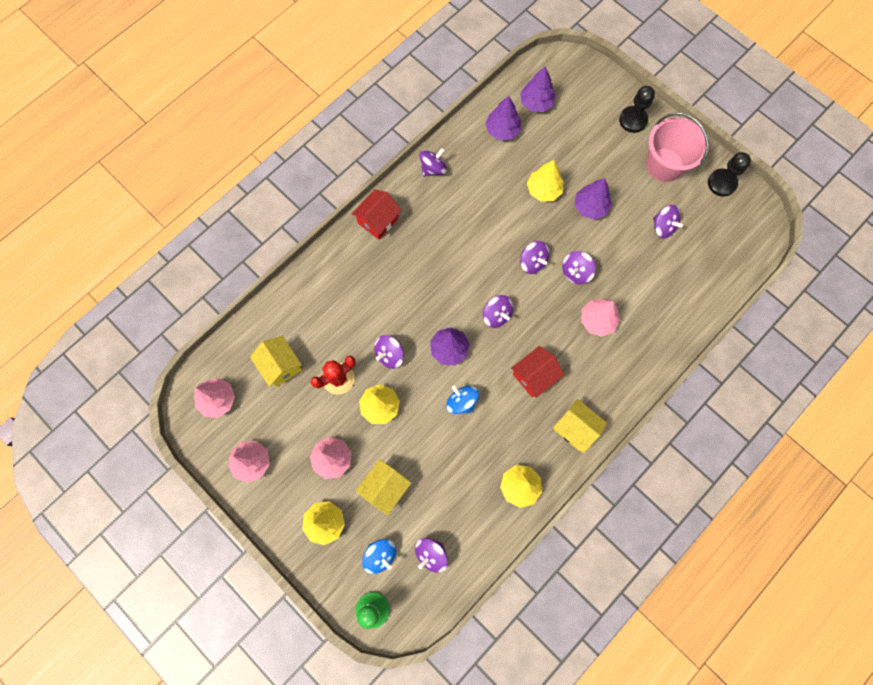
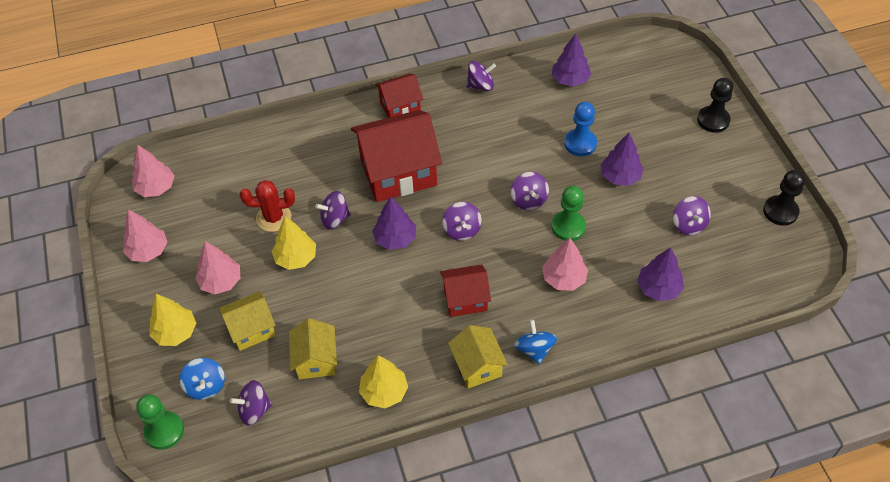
camera: 30 degrees right, 20 degrees down
yellow house [250,336,302,387] -> yellow house moved to [289,318,337,379]
blue spinning top [446,385,479,414] -> blue spinning top moved to [514,320,557,365]
purple tree [520,66,556,112] -> purple tree moved to [637,248,684,301]
yellow tree [527,160,564,202] -> blue pawn [564,102,597,156]
purple spinning top [562,251,596,285] -> green pawn [551,186,586,241]
pink bucket [646,113,709,182] -> none
none -> red house [351,110,442,202]

